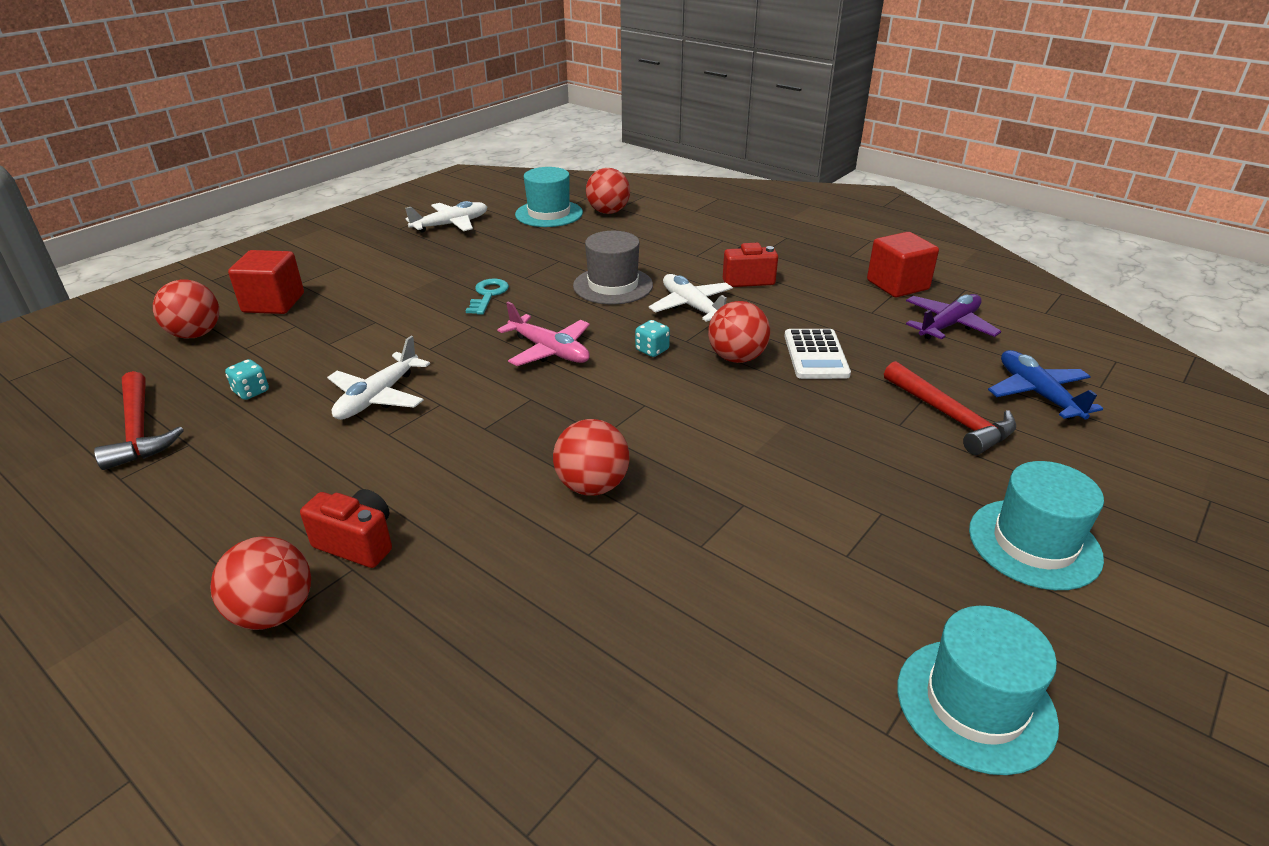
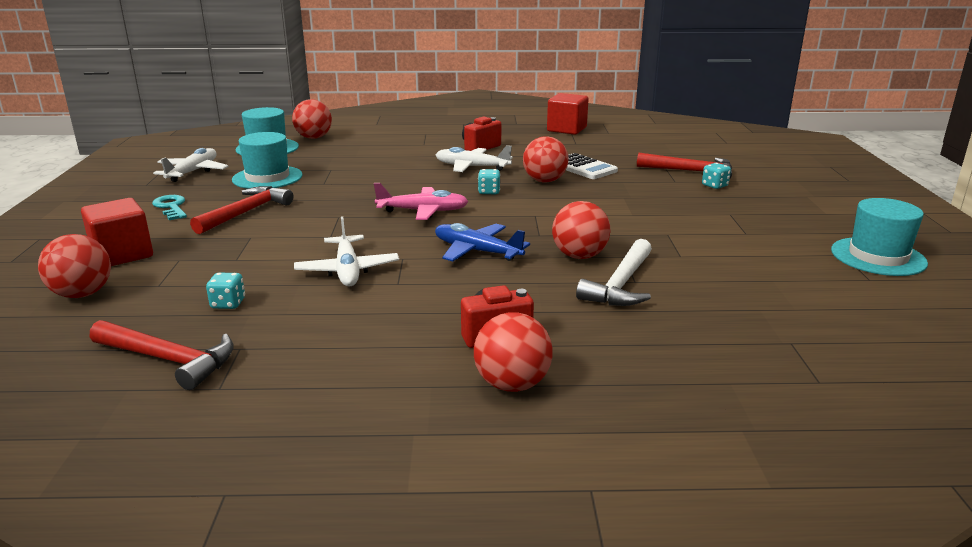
camera: 40 degrees left, 10 degrees down
turquoise key [466,278,509,315] -> turquoise key moved to [152,195,187,220]
grey hat [573,231,653,304] -> none
purple plane [906,294,1001,340] -> none
turquoise hat [969,461,1104,590] -> turquoise hat moved to [232,132,303,189]
blue plane [988,350,1103,420] -> blue plane moved to [435,223,530,261]
none -> red hammer [190,186,293,234]
none -> white hammer [576,239,652,306]
none -> turquoise dice [702,163,731,189]

